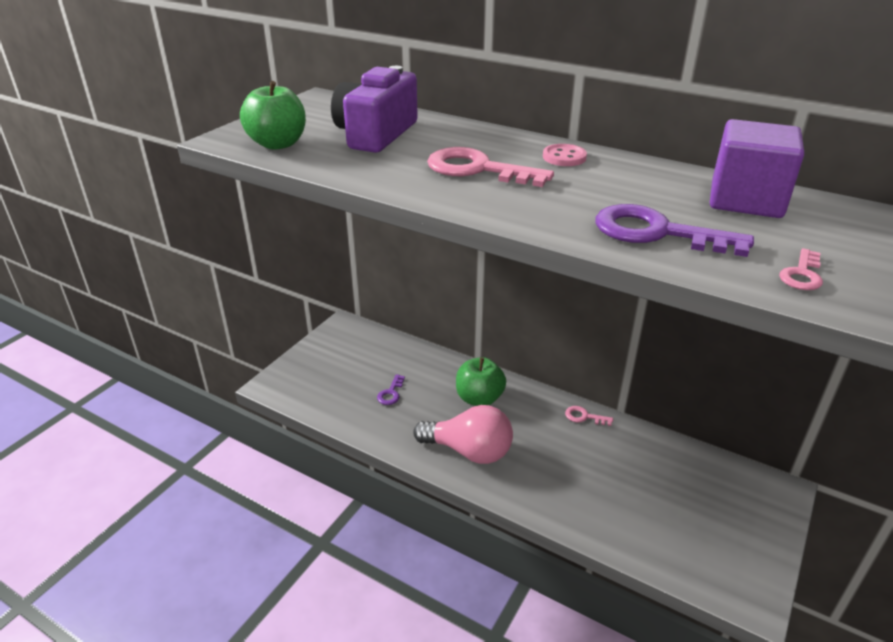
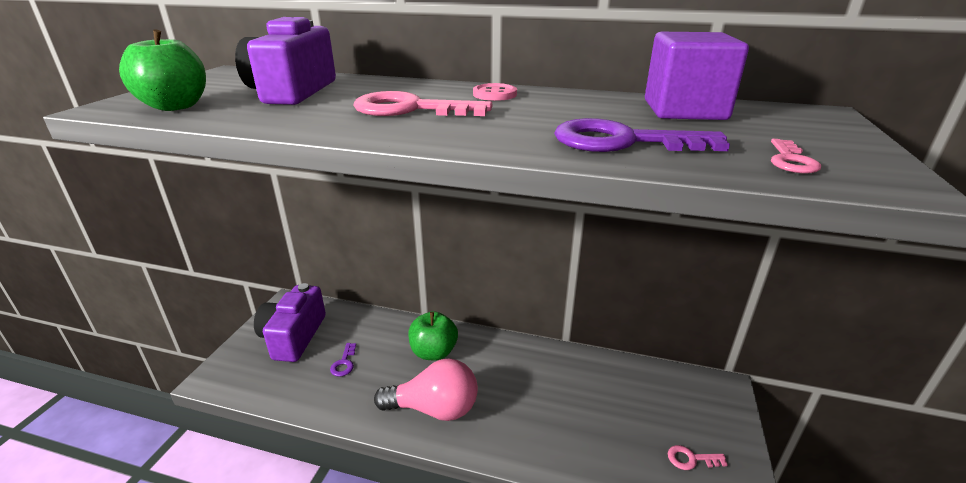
camera: 15 degrees left, 5 degrees down
pink key [565,406,613,426] -> pink key moved to [668,445,728,470]
none -> purple camera [254,283,326,362]

